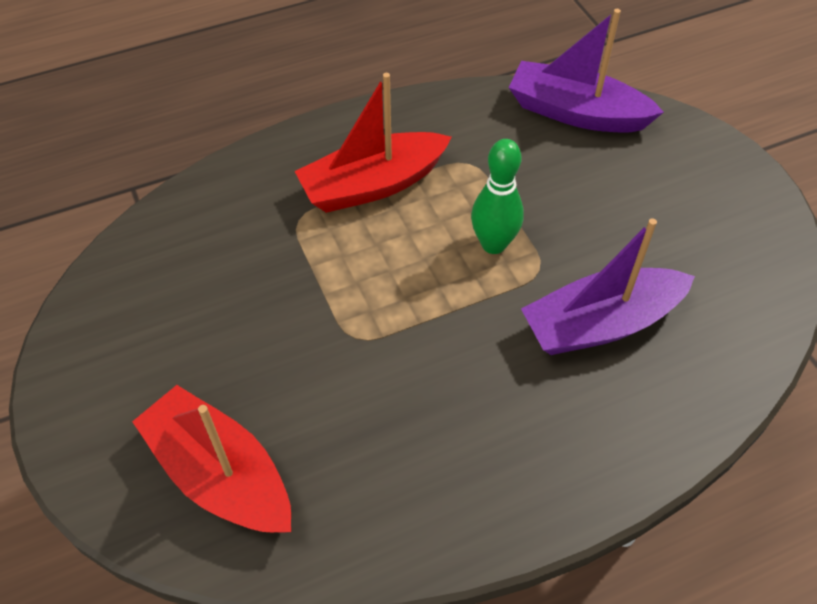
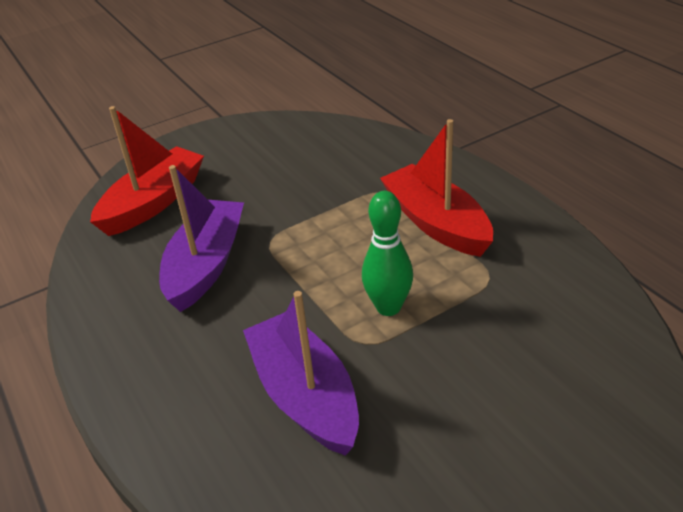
camera: 85 degrees right, 15 degrees down
purple boat [509,9,664,133] -> purple boat moved to [159,165,244,312]

